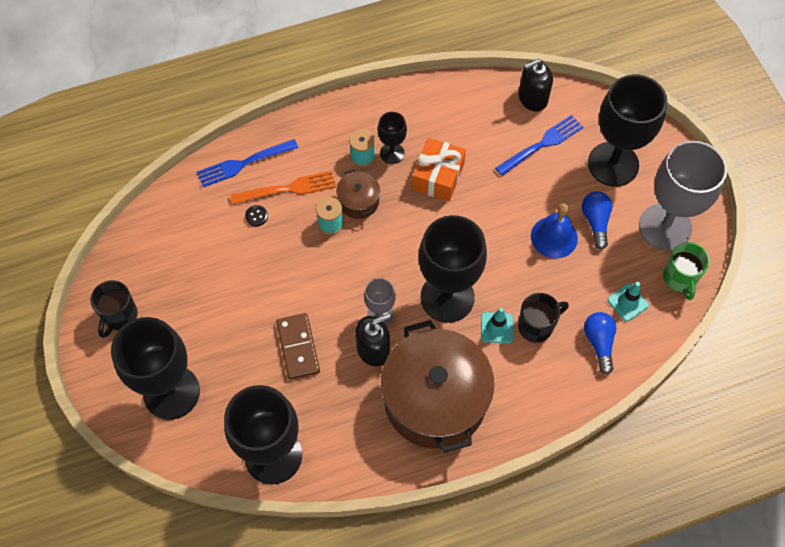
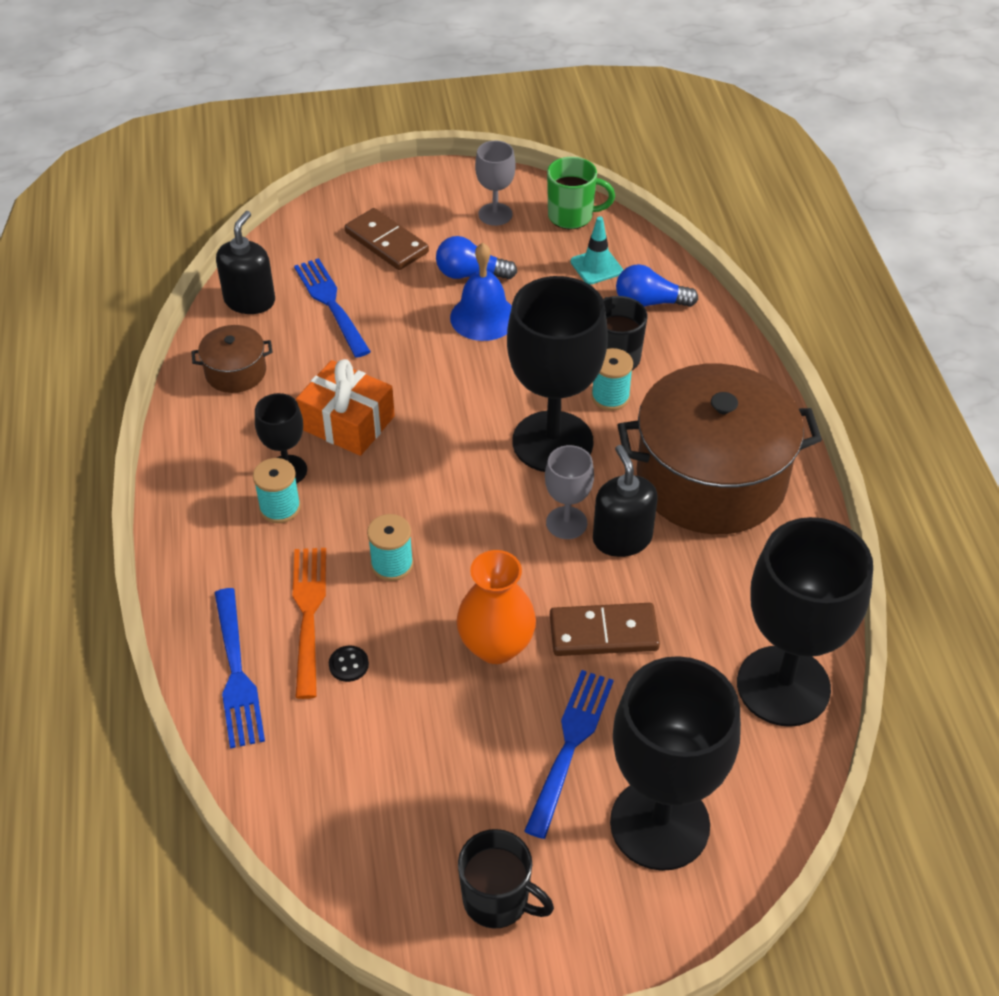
camera: 80 degrees left, 15 degrees down
brown pot [336,169,380,219] -> brown pot moved to [191,325,273,393]
turquoise traffic cone [481,308,513,343] -> turquoise spool [591,348,633,411]
black soap dispenser [519,59,553,111] -> black soap dispenser turned 150 degrees counterclockwise [216,211,275,314]
black goblet [588,74,667,186] -> brown domino [345,208,429,270]
grey goblet [639,141,727,251] -> grey goblet [475,141,516,226], size x0.49
none -> orange vase [456,550,536,664]
none -> blue fork [524,670,614,839]

